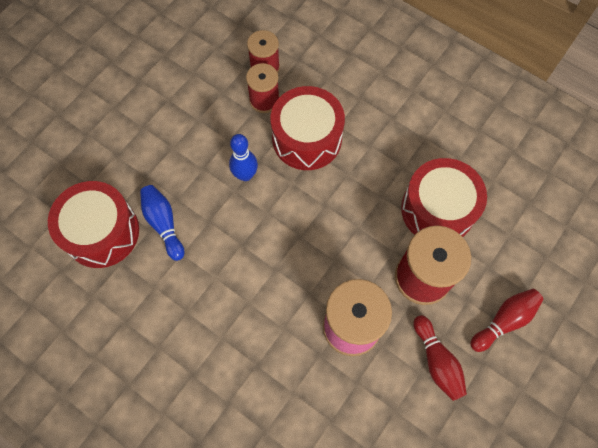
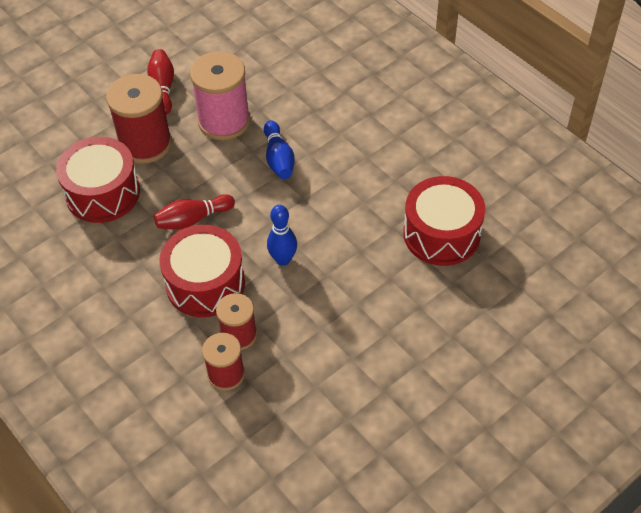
camera: 165 degrees left, 15 degrees down
blue bowling pin [140,185,185,261] -> blue bowling pin moved to [264,120,295,179]
red bowling pin [470,289,543,352] -> red bowling pin moved to [154,194,235,230]

